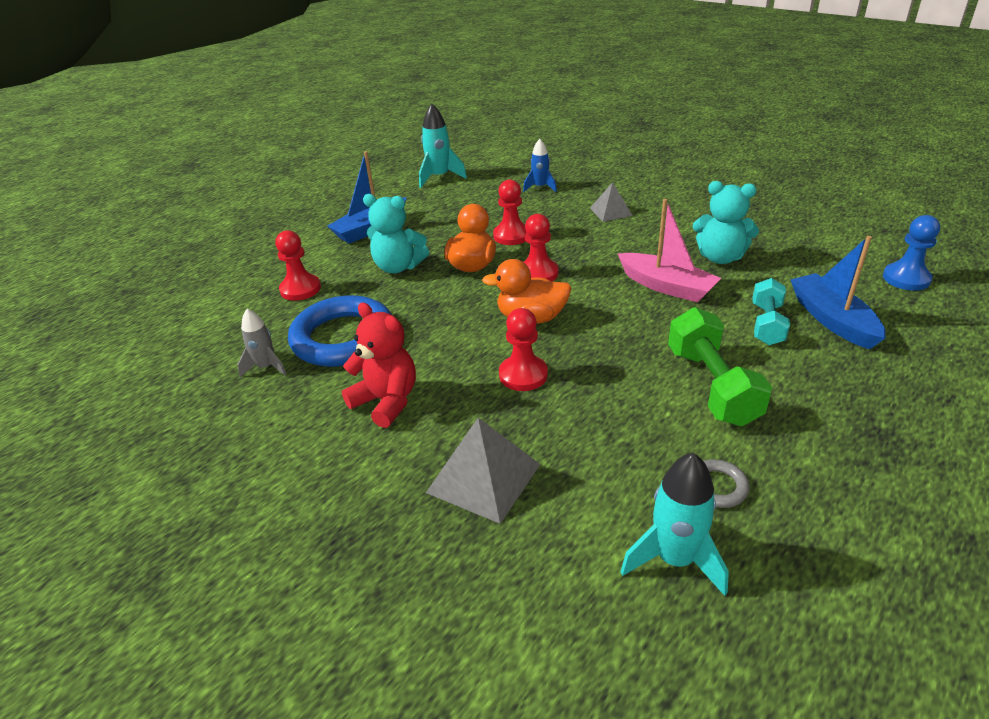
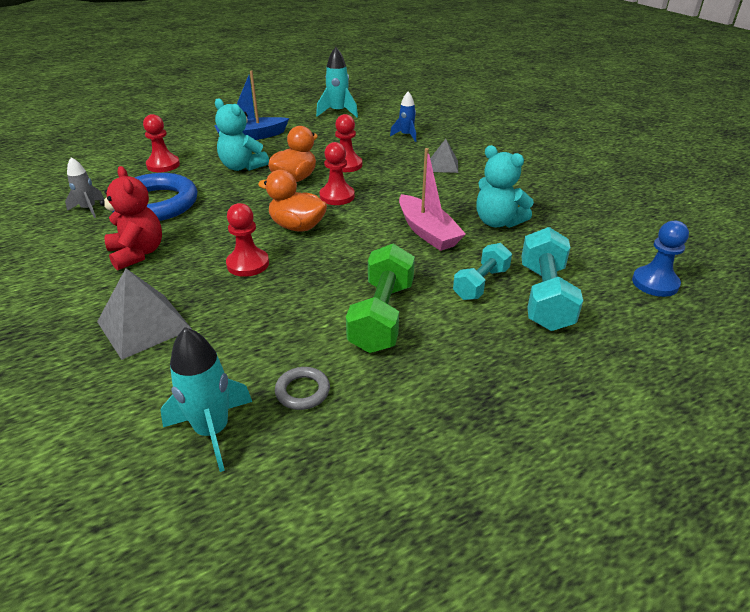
camera: 20 degrees right, 0 degrees up
blue boat [791,236,886,349] -> turquoise dumbbell [521,227,583,331]

